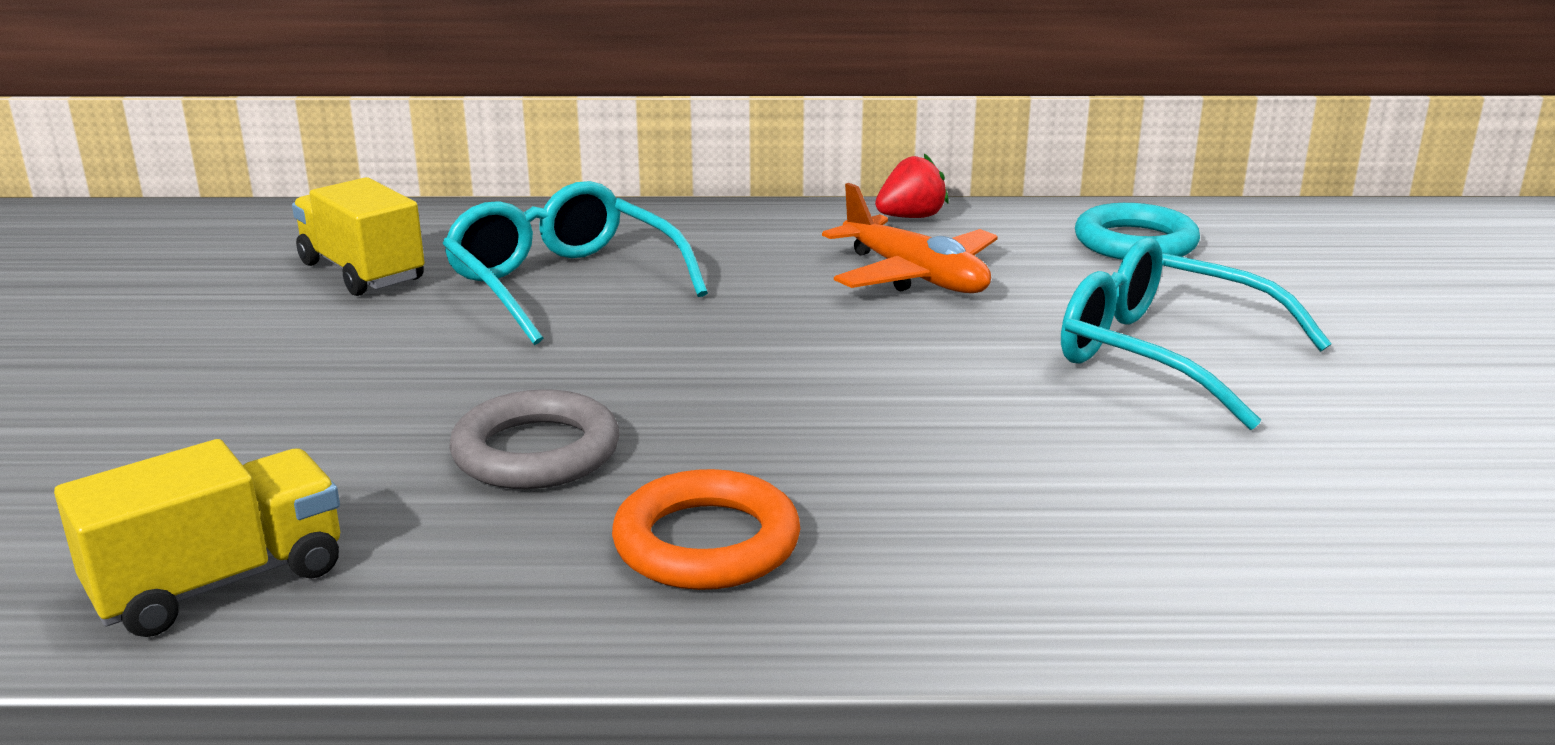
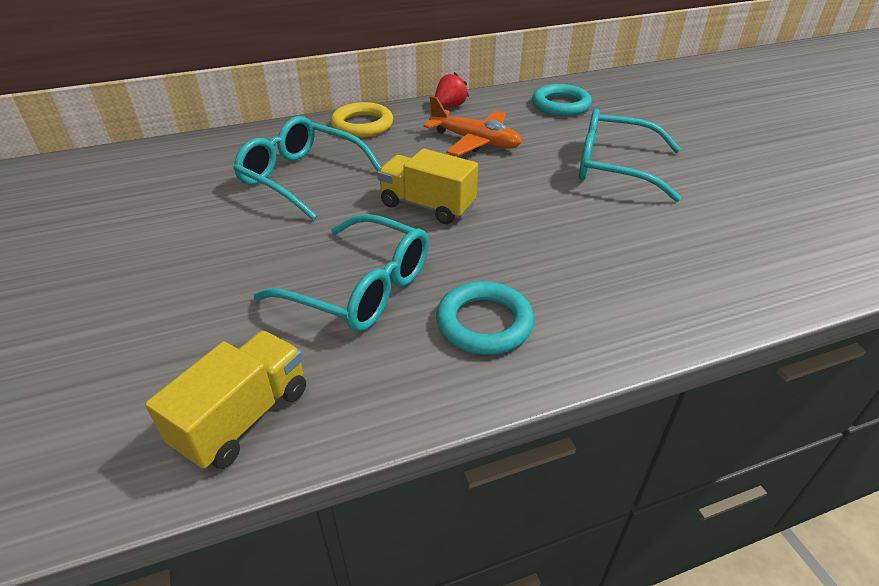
camera: 20 degrees left, 15 degrees up
yellow truck [292,177,425,296] -> yellow truck moved to [377,149,478,224]
grey ring [449,389,620,489] -> turquoise glasses [254,214,429,332]
orange ring [612,469,800,590] -> turquoise ring [436,281,534,355]
none -> yellow ring [331,102,393,138]

